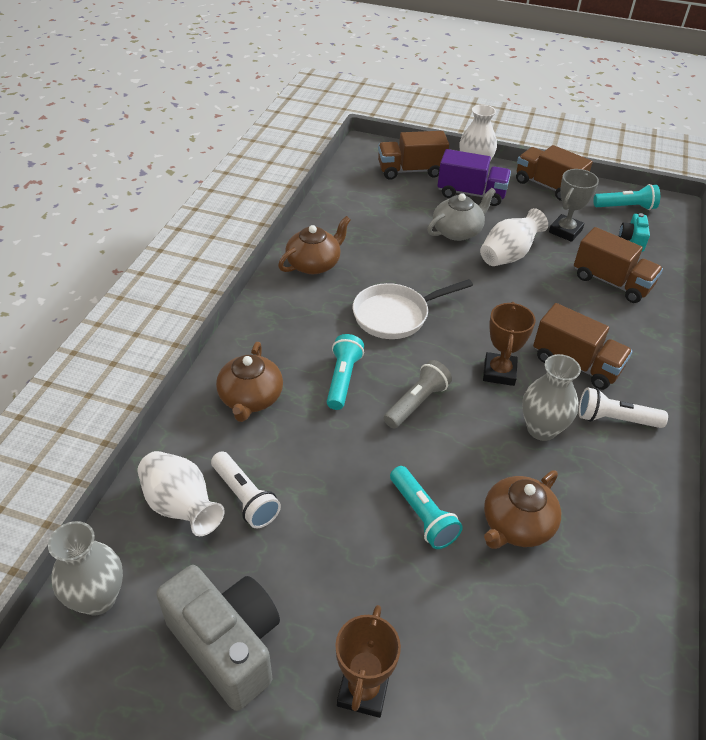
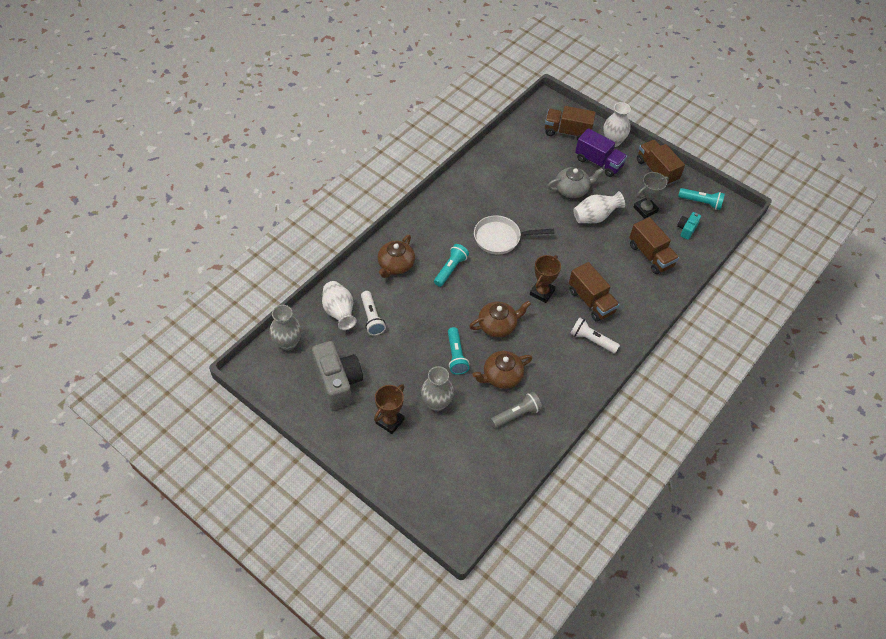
camera: 20 degrees right, 10 degrees up
brown teapot [278,216,350,274] -> brown teapot moved to [469,301,531,337]
grey flashlight [384,360,452,428] -> grey flashlight moved to [491,392,542,428]
grey vase [522,354,581,441] -> grey vase moved to [421,366,454,411]

